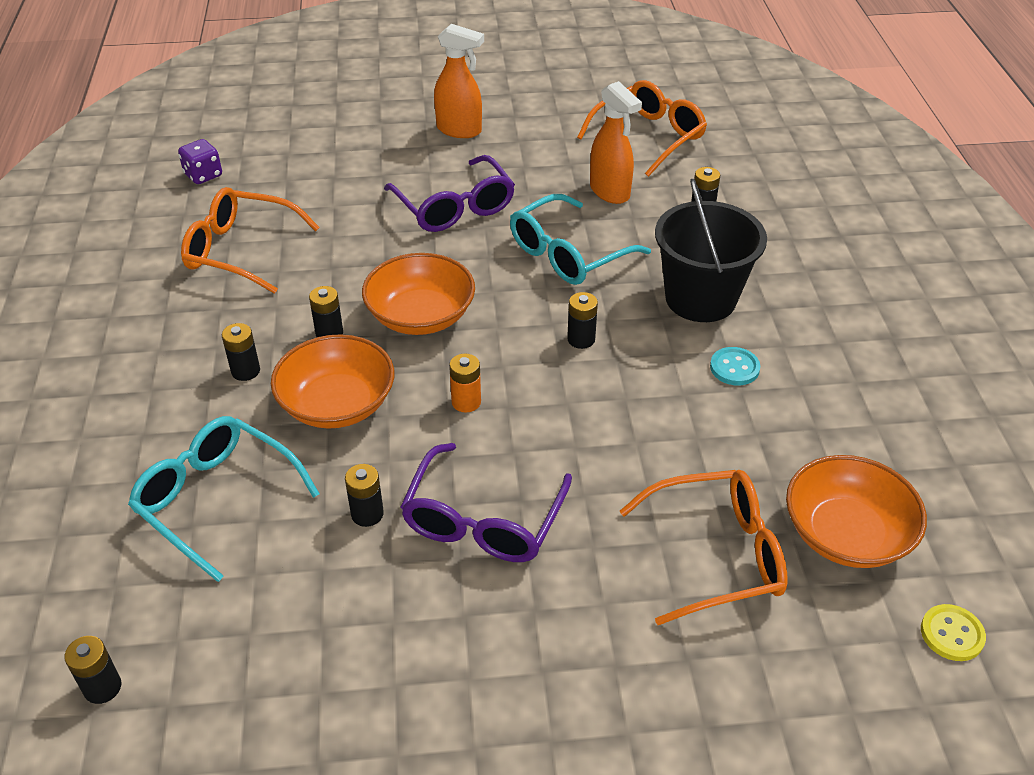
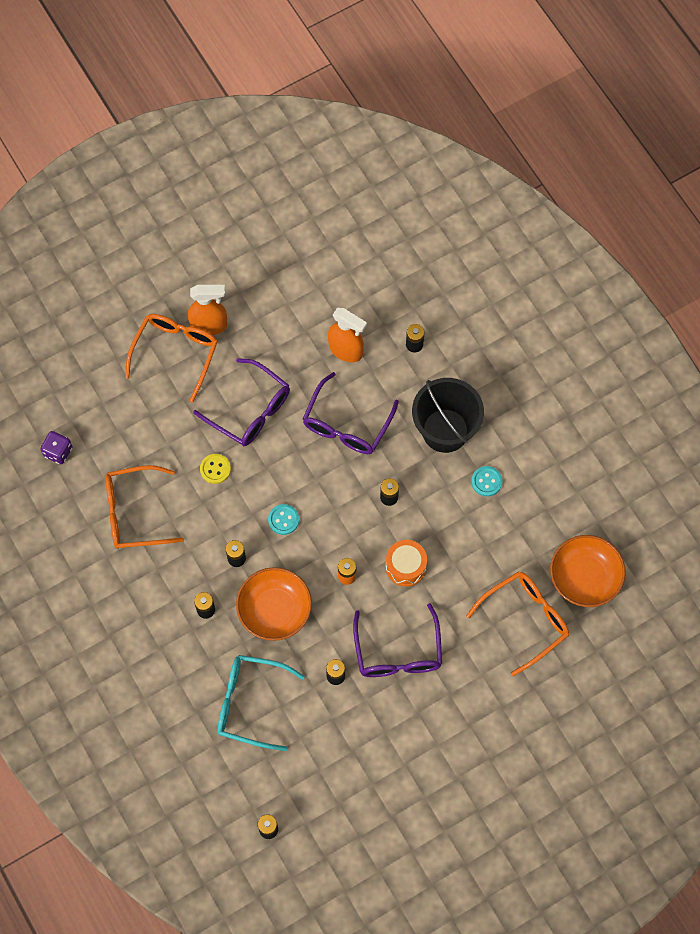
camera: 25 degrees left, 25 degrees up
orange bowl [362,253,475,335] -> turquoise button [268,504,299,535]
turquoise glasses [510,194,651,285] -> purple glasses [303,372,399,454]
orange glasses [577,80,707,177] -> orange glasses moved to [125,314,218,402]
yellow button [921,604,986,661] -> yellow button moved to [200,454,231,484]
none -> orange drum [385,540,427,587]

